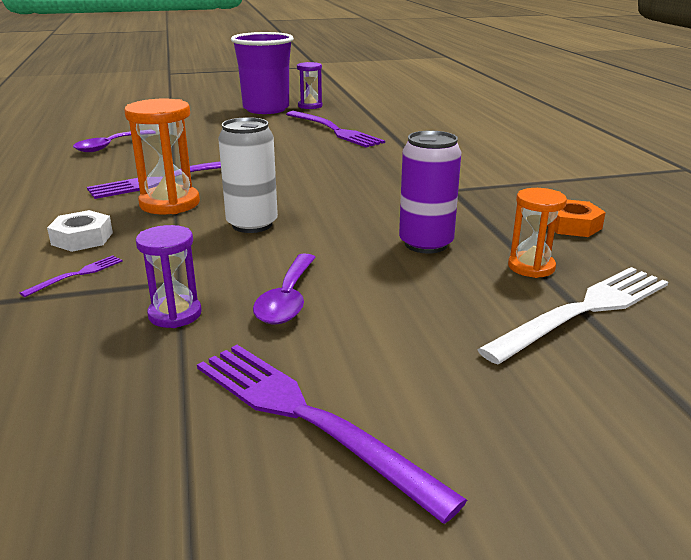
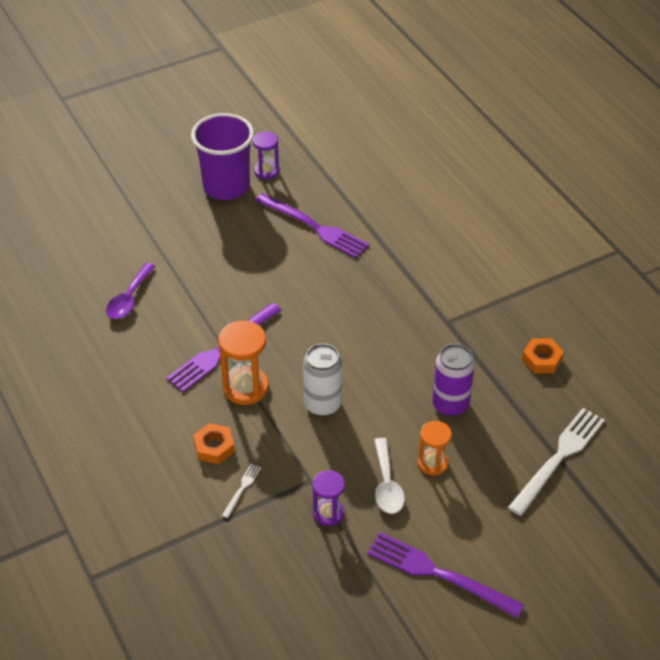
camera: 15 degrees left, 20 degrees up
purple fork [20,255,123,297] -> white fork [222,464,261,518]
white nut [47,210,113,252] -> orange nut [193,423,235,464]
purple spoon [253,253,316,324] -> white spoon [374,438,405,514]
orange hourglass [508,188,567,278] -> orange hourglass moved to [418,421,452,476]

